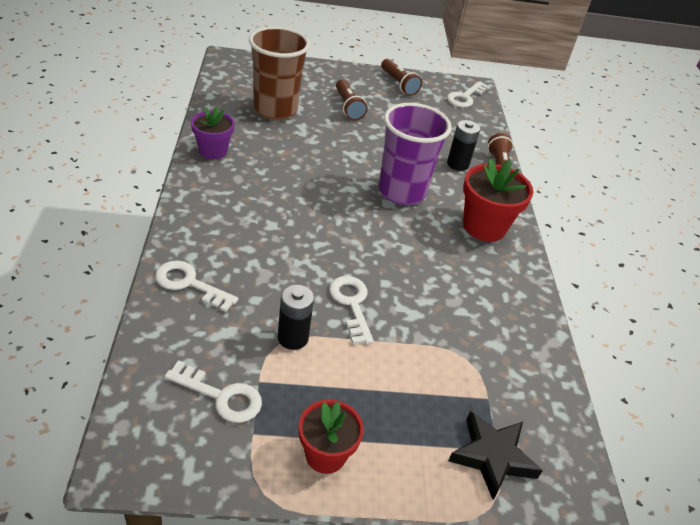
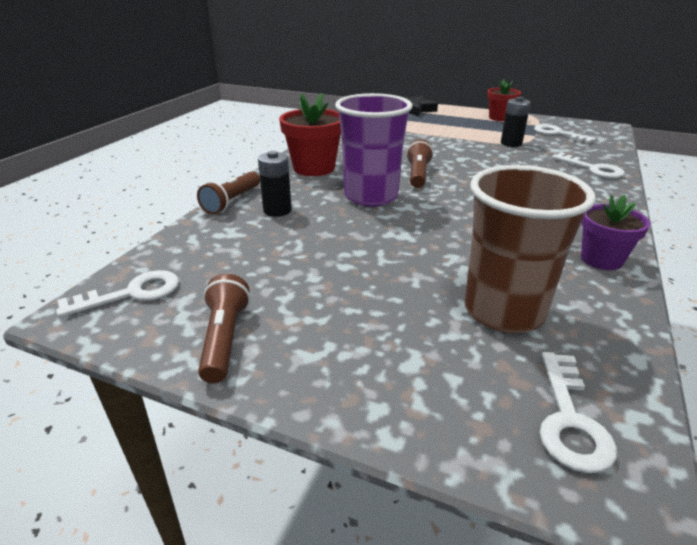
camera: 150 degrees left, 10 degrees down
white key [329,276,374,344] -> white key moved to [539,352,617,473]
brown flashlight [336,79,368,121] -> brown flashlight moved to [406,139,434,188]

